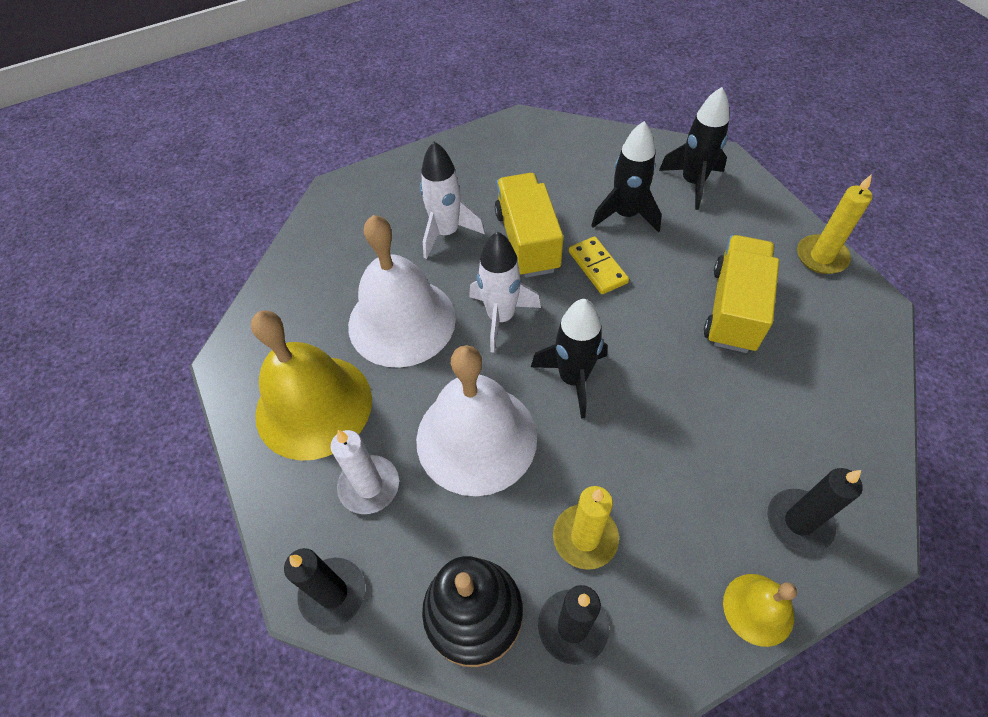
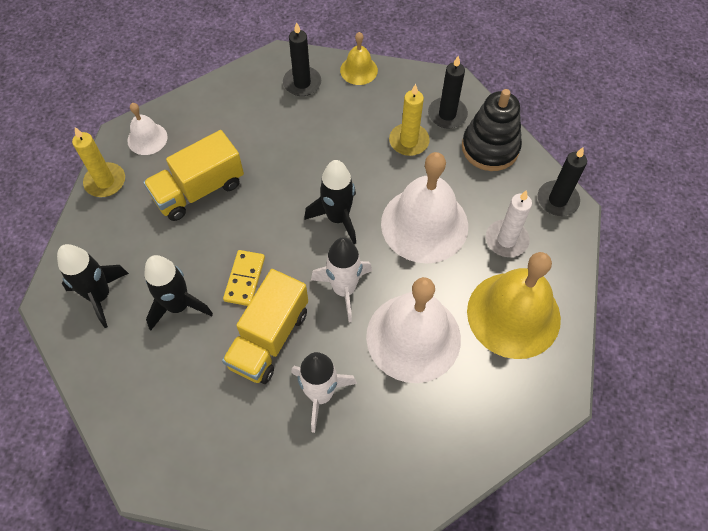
camera: 145 degrees left, 5 degrees up
none -> white bell [127,103,167,155]

